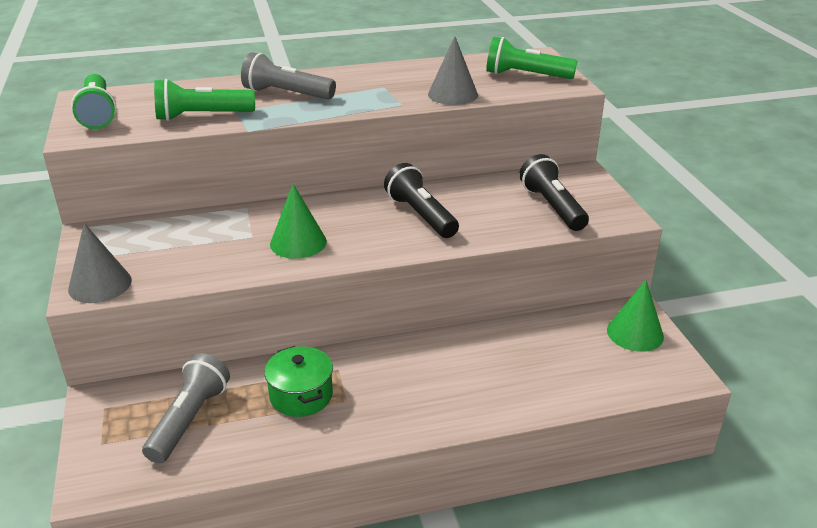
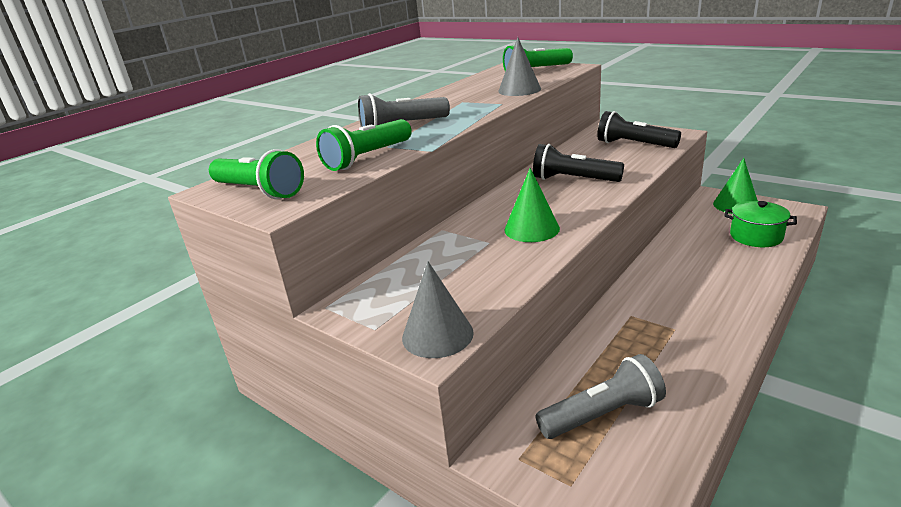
camera: 35 degrees left, 5 degrees down
grey flashlight [142,353,230,463] -> grey flashlight turned 90 degrees clockwise [535,354,666,439]
green pot [264,346,333,417] -> green pot moved to [724,201,797,247]

